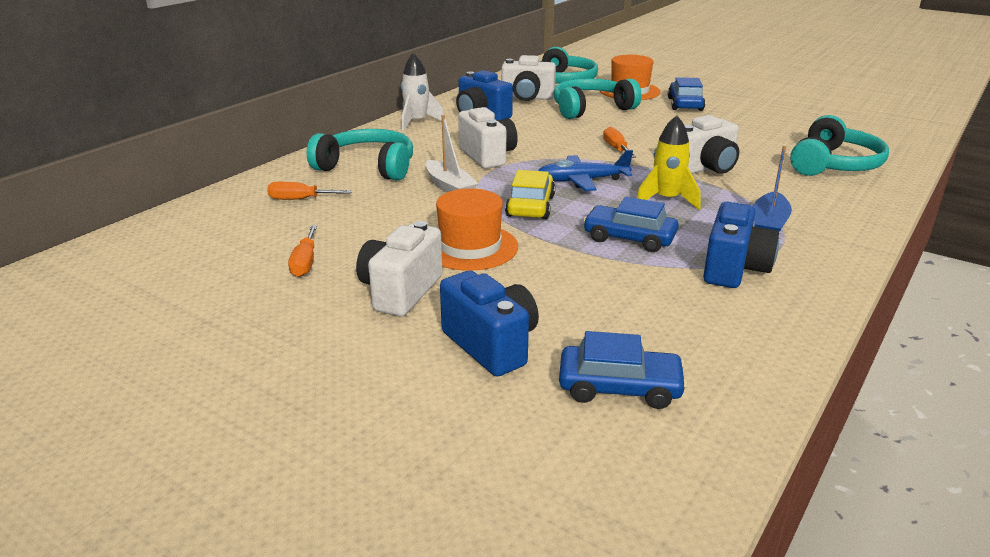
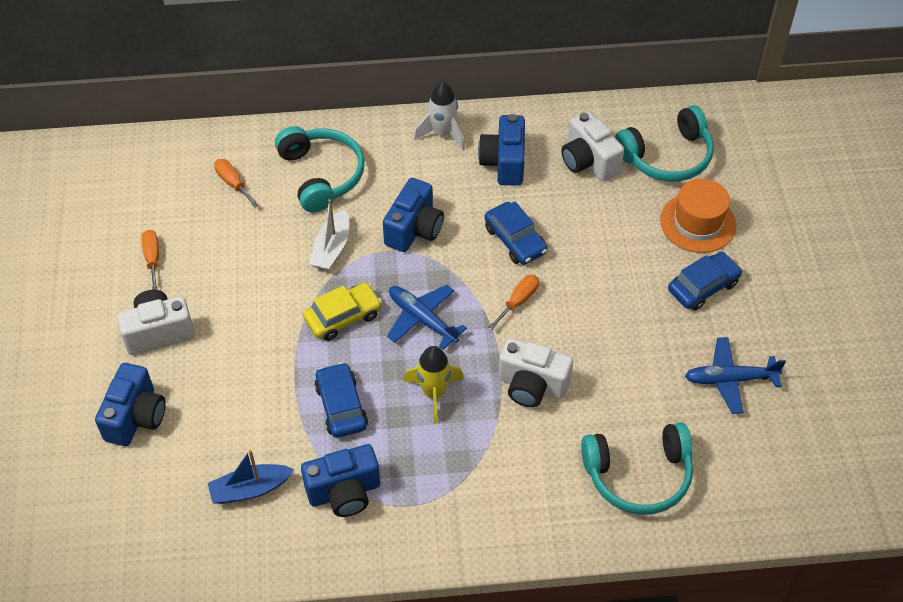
camera: 50 degrees right, 25 degrees up
orange screwdriver [288,225,317,277] -> orange screwdriver turned 120 degrees clockwise [141,230,159,290]
orange hat [436,188,518,271] -> none
white camera [458,107,518,169] -> blue camera [383,178,444,252]
turquoise headphones [553,78,642,119] -> none
blue car [559,331,687,409] -> blue car moved to [484,201,548,265]
blue boat [753,146,792,232] -> blue boat moved to [208,449,294,504]
none -> blue plane [685,337,786,414]

